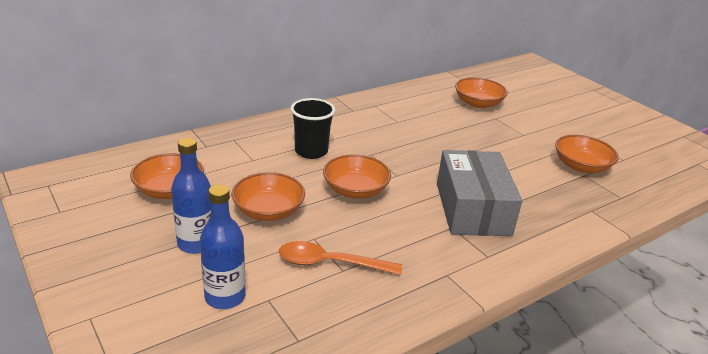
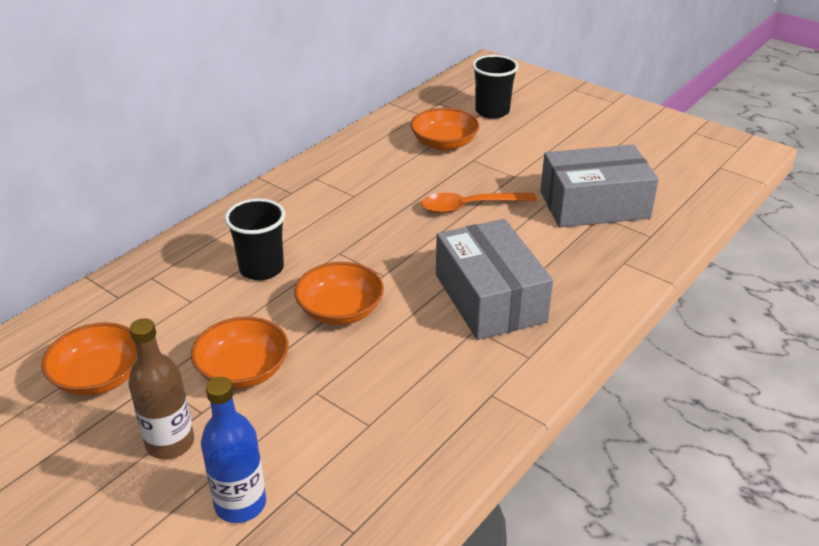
camera: 15 degrees left, 5 degrees up
blue bottle [171,137,211,254] -> brown bottle [128,318,194,459]
orange spoon [279,241,402,275] -> orange spoon moved to [421,193,537,214]
orange bowl [555,135,619,173] -> grey box [540,145,659,228]
none -> black cup [472,55,519,119]

